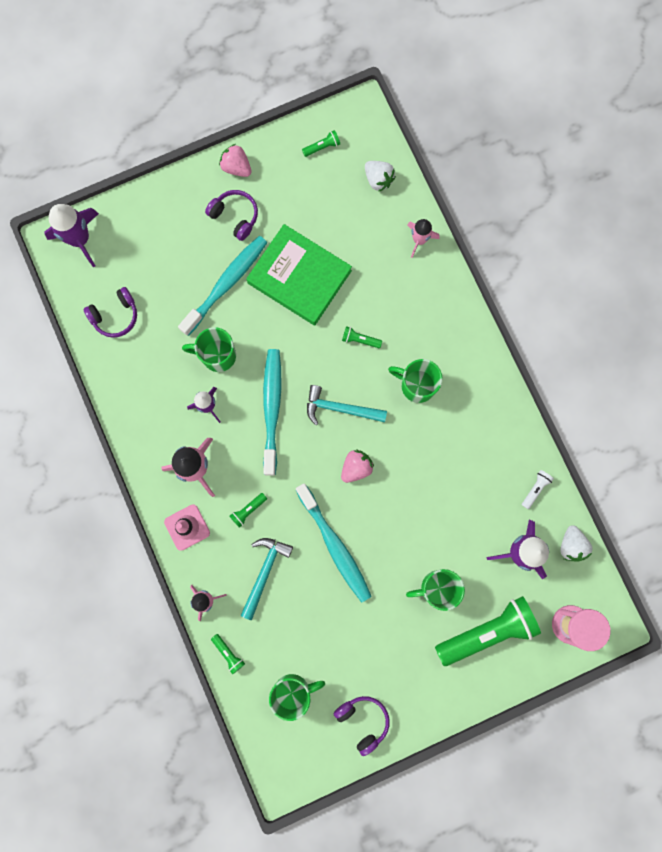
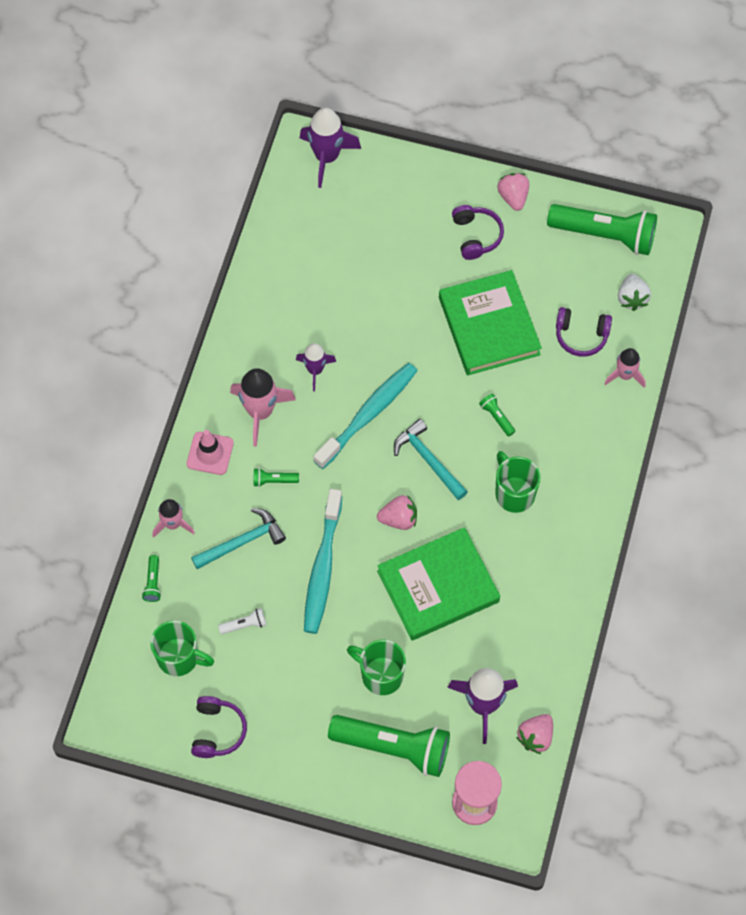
camera: 40 degrees right, 15 degrees down
purple headphones [84,287,137,338] -> purple headphones moved to [556,307,612,357]
turquoise toothbrush [178,236,268,336] -> none
green mug [182,327,236,372] -> none
green flashlight [302,130,340,157] -> green flashlight [547,204,657,255], size x2.47
white flashlight [522,470,554,509] -> white flashlight moved to [218,608,266,634]
white strawberry [560,525,593,562] -> pink strawberry [516,714,553,754]
none -> green book [377,527,500,640]

